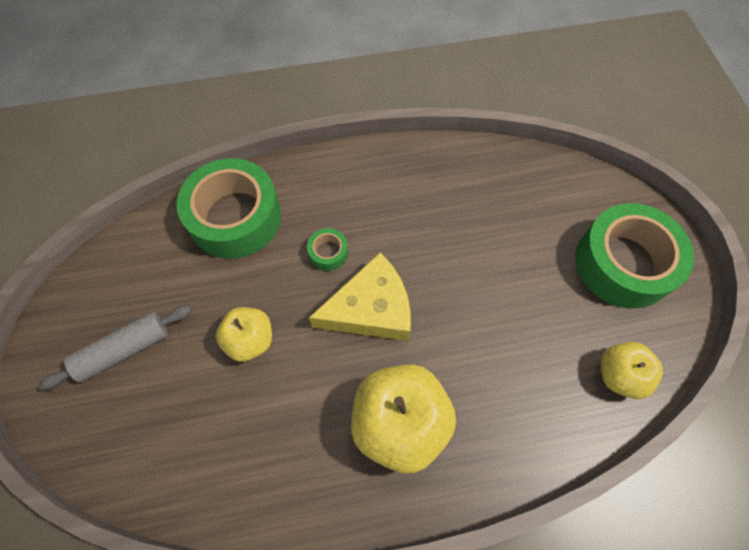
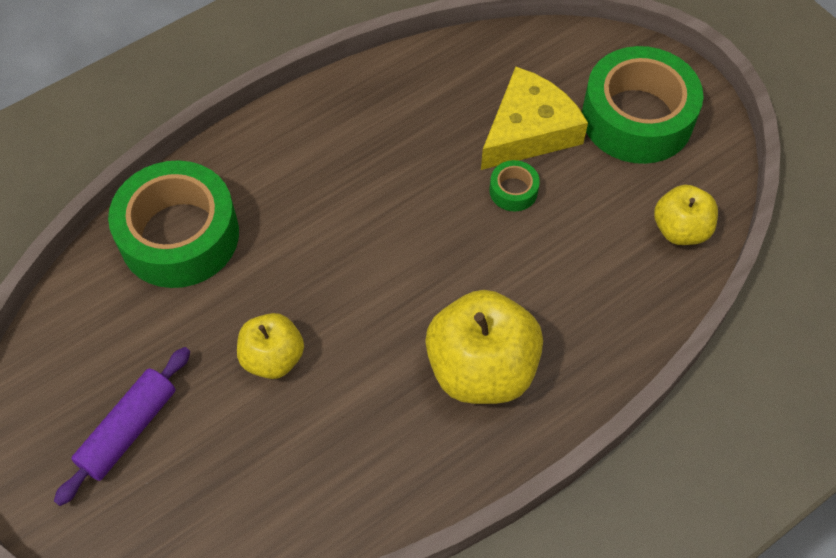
camera: 25 degrees left, 5 degrees down
grey rolling pin [38,305,192,390] -> purple rolling pin [54,347,190,506]
green tape [307,228,348,271] -> green tape moved to [489,160,540,212]
yellow cheese [309,253,411,341] -> yellow cheese moved to [481,67,588,170]

